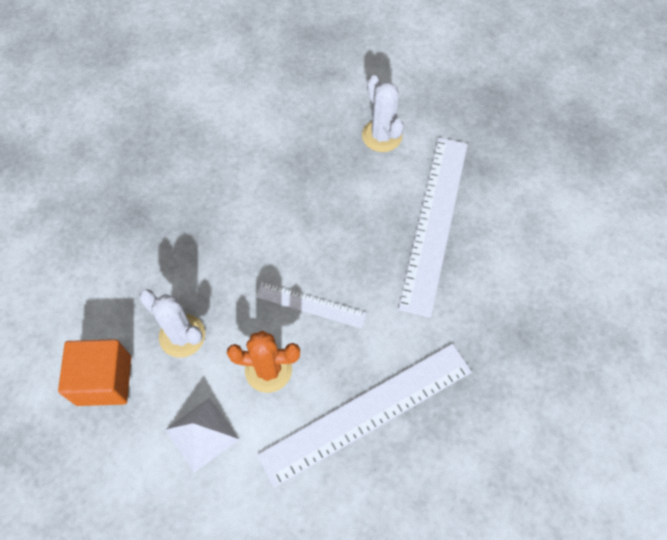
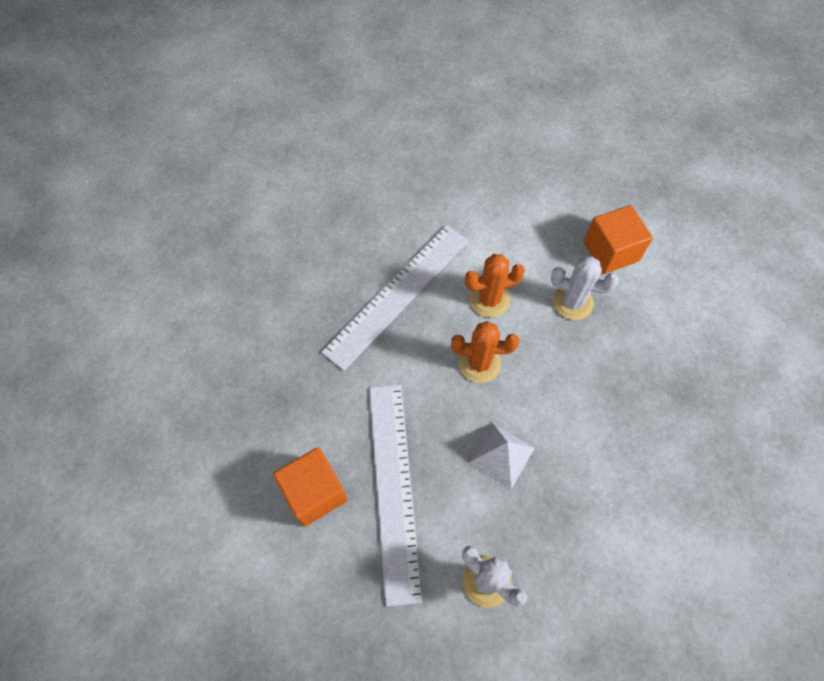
camera: 160 degrees right, 0 degrees up
white pyramid [165,398,239,473] -> white pyramid moved to [468,423,535,489]
white ruler [256,282,367,328] -> orange cactus [451,321,519,383]
none -> orange cube [273,447,348,527]

